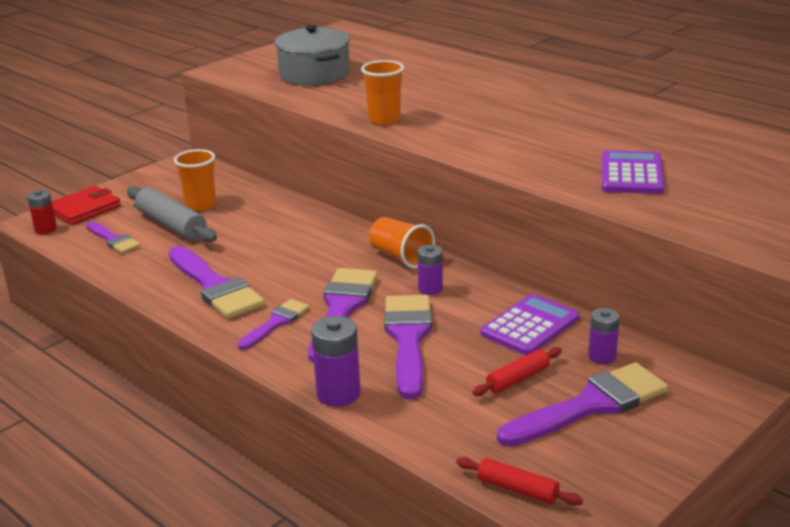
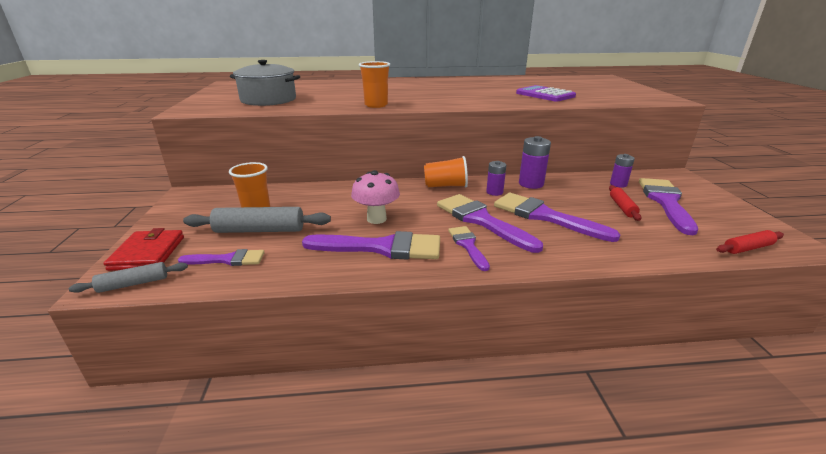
camera: 50 degrees left, 0 degrees up
red battery [27,190,57,234] -> grey rolling pin [69,262,188,293]
purple battery [311,316,361,407] -> purple battery moved to [519,136,551,189]
purple calculator [480,294,579,355] -> none
none -> pink mushroom [351,170,400,224]

